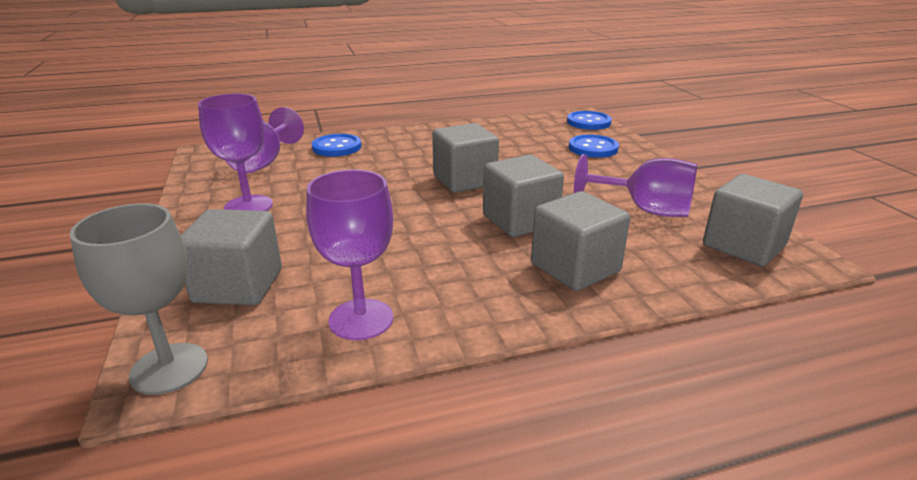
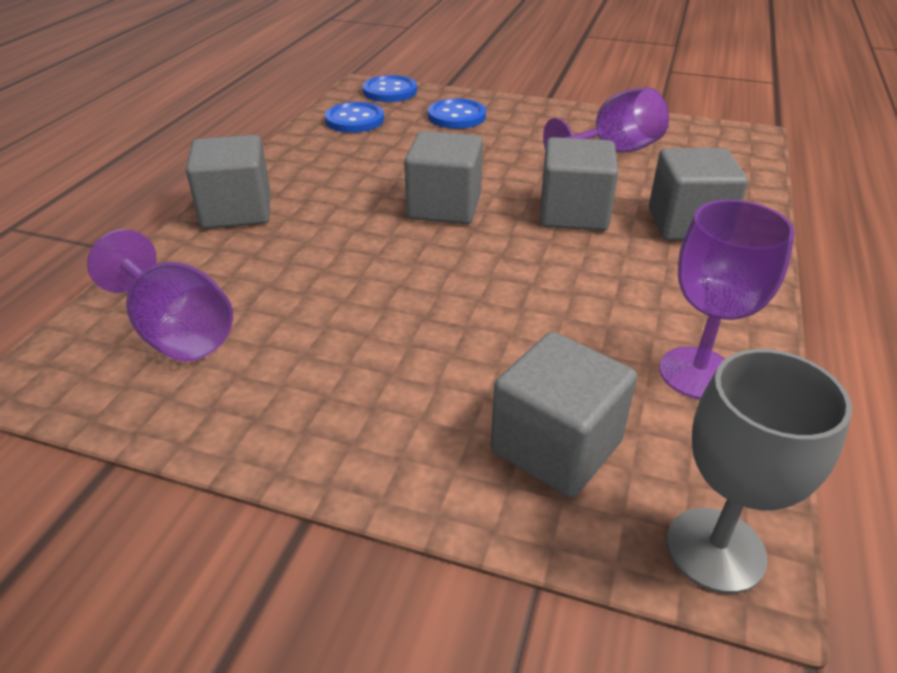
camera: 55 degrees left, 10 degrees up
purple goblet [198,93,273,211] -> none
blue button [312,134,361,157] -> blue button moved to [325,102,384,133]
grey cube [703,174,803,266] -> grey cube moved to [186,135,271,229]

